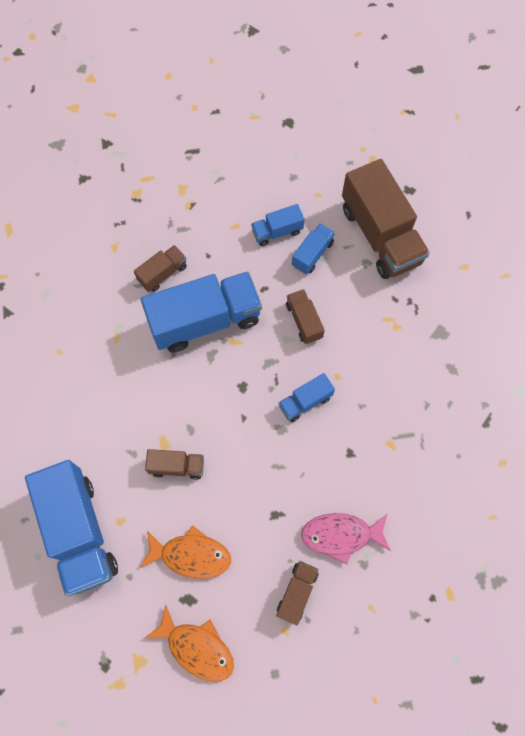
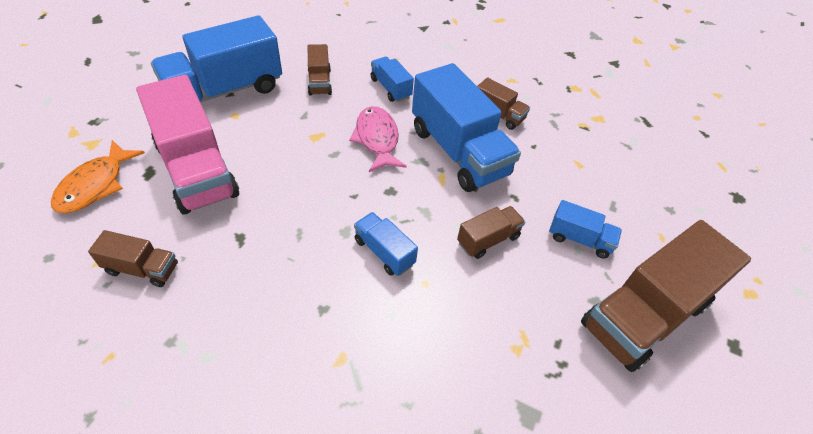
camera: 75 degrees right, 20 degrees down
orange fish [140,525,231,579] -> pink truck [136,75,239,214]
brown truck [145,449,204,480] -> brown truck moved to [307,44,332,96]
blue truck [251,204,305,246] -> blue truck moved to [371,57,414,102]
pink fish [301,513,391,565] -> pink fish moved to [349,106,407,172]

